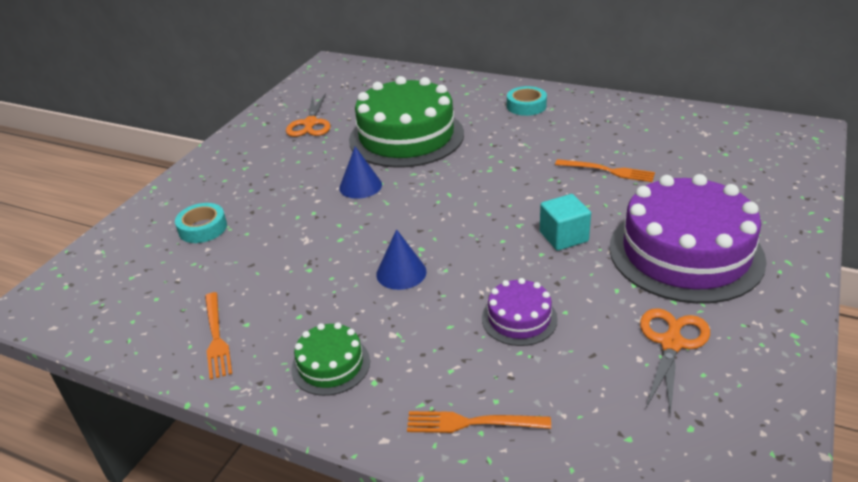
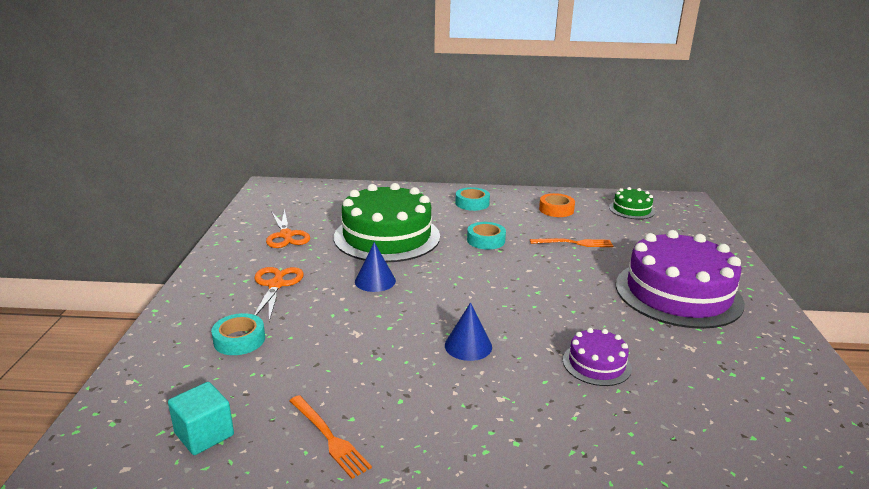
camera: 25 degrees left, 10 degrees down
green cake [291,322,370,396] -> green cake moved to [609,187,655,219]
orange fork [407,411,551,433] -> none
turquoise cube [540,194,591,251] -> turquoise cube moved to [168,382,234,455]
orange scissors [640,308,710,416] -> orange scissors moved to [254,267,304,322]
none -> turquoise tape [467,222,506,250]
none -> orange tape [539,193,575,217]

